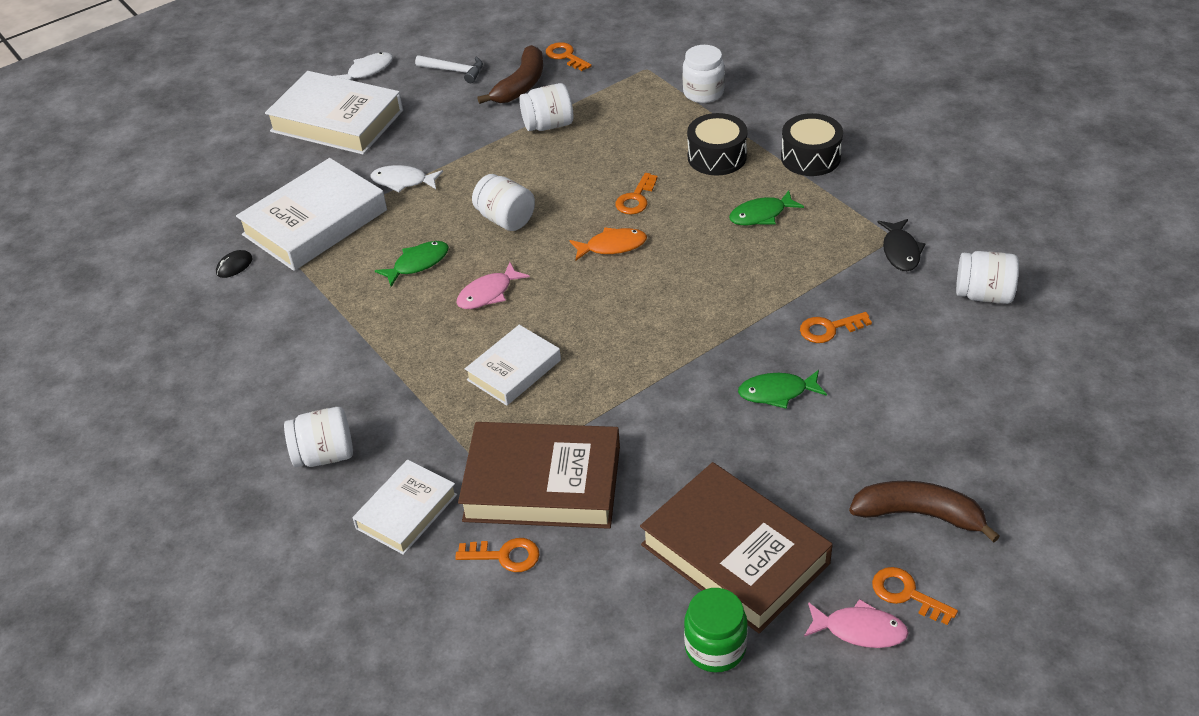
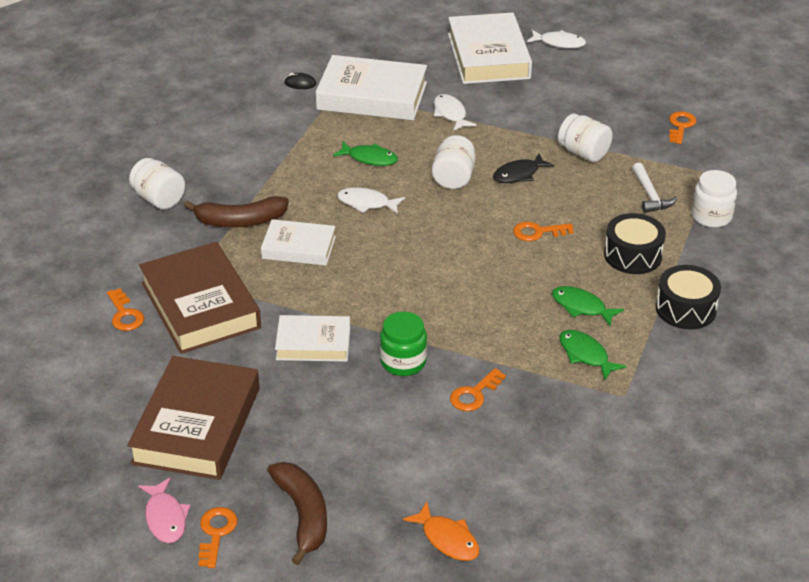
camera: 55 degrees right, 5 degrees down
white book [353,459,457,555] -> white book moved to [275,315,350,362]
white hammer [415,55,483,83] -> white hammer moved to [632,163,677,213]
pink fish [457,262,530,309] -> white fish [337,187,405,214]
brown banana [477,45,543,104] -> brown banana moved to [184,196,289,228]
orange fish [569,227,647,261] -> orange fish moved to [403,502,479,561]
green jar [684,588,748,673] -> green jar moved to [380,312,427,376]
green fish [738,370,827,409] -> green fish moved to [559,330,626,380]
orange key [800,312,872,343] -> orange key turned 90 degrees counterclockwise [450,368,506,411]
black fish [878,219,925,271] -> black fish moved to [493,153,555,183]
white jar [956,251,1019,304] -> none

